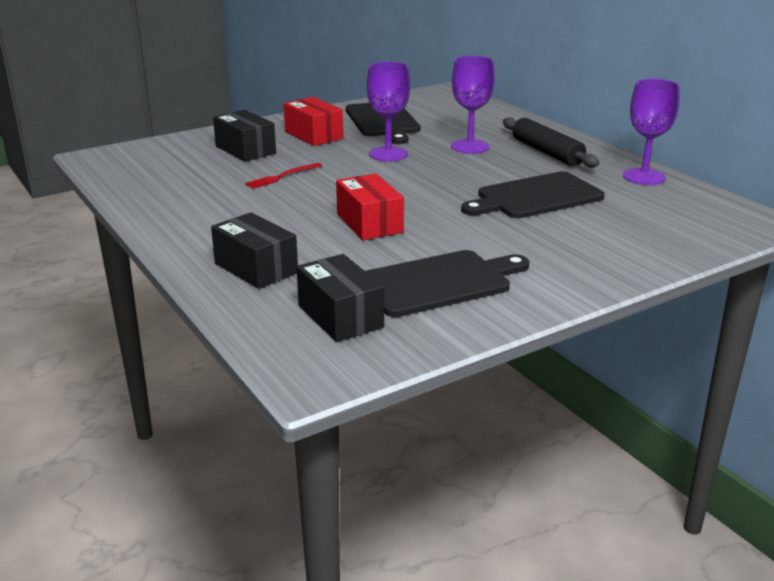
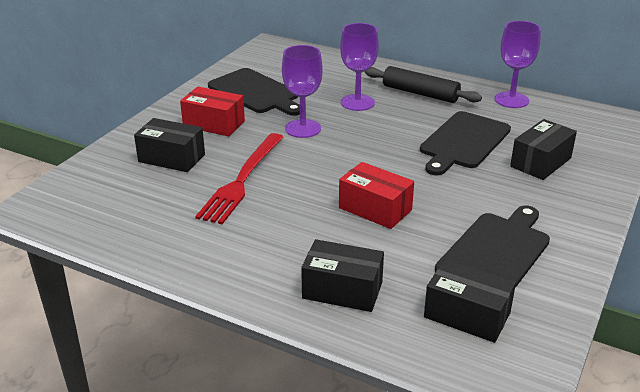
camera: 30 degrees left, 5 degrees up
red fork [245,163,322,189] -> red fork [195,133,284,224], size x1.98
none -> black box [510,119,577,180]

